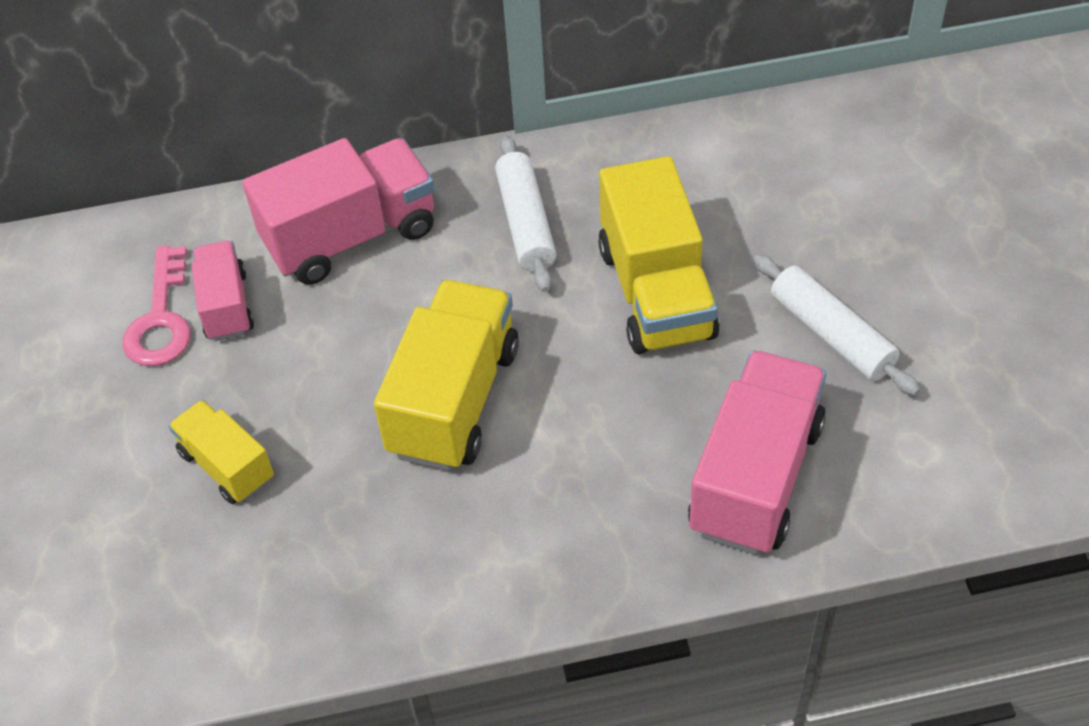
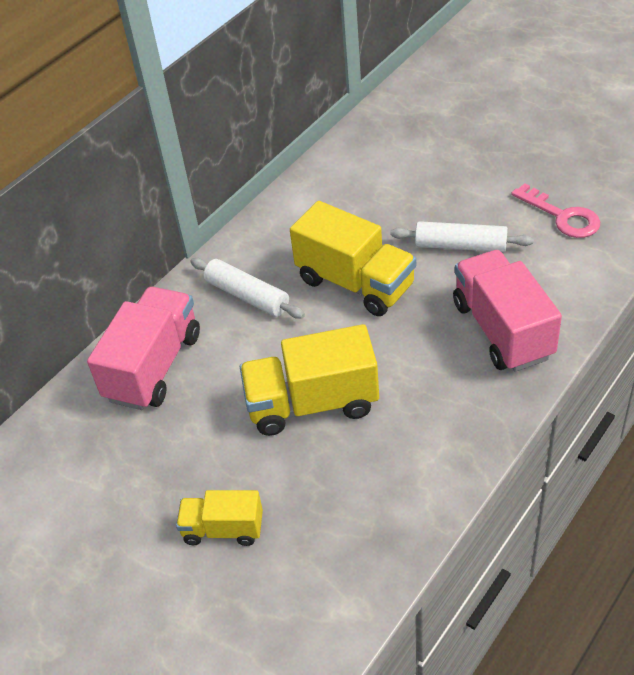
camera: 40 degrees left, 5 degrees down
pink key [122,246,191,366] -> pink key moved to [511,183,600,238]
pink truck [192,241,254,341] -> none
yellow truck [374,280,519,471] -> yellow truck turned 75 degrees counterclockwise [240,324,379,436]

